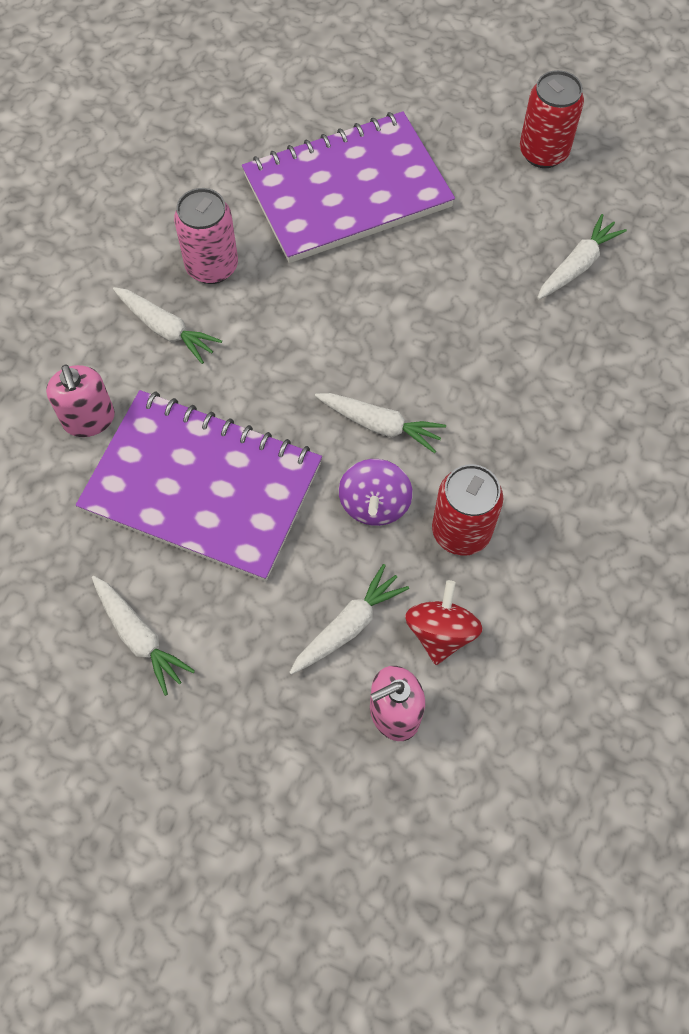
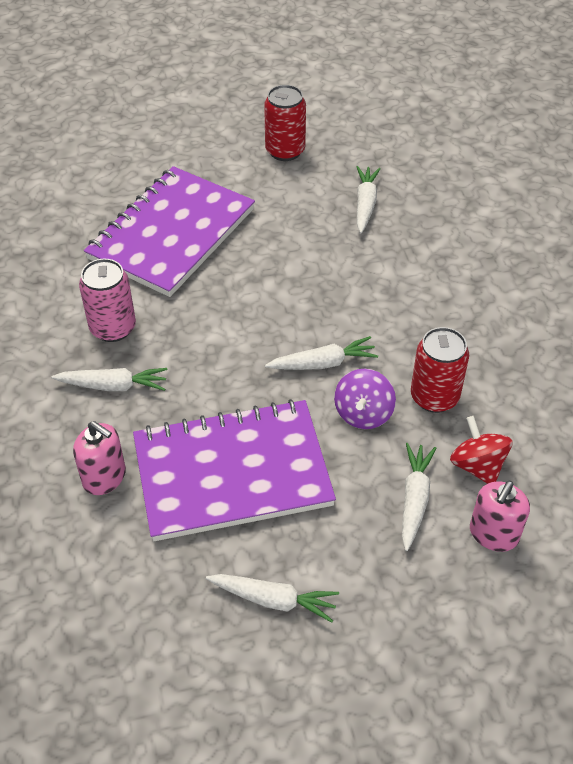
camera: 35 degrees left, 15 degrees down
purple spinning top [339,459,413,526] -> purple spinning top turned 45 degrees clockwise [334,369,396,429]

